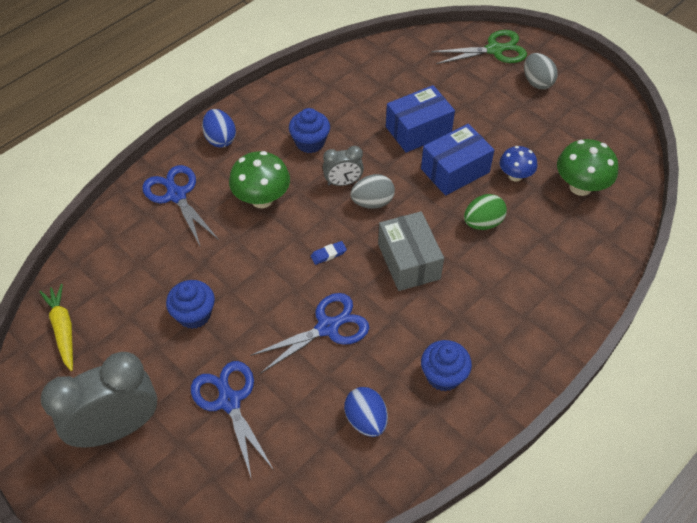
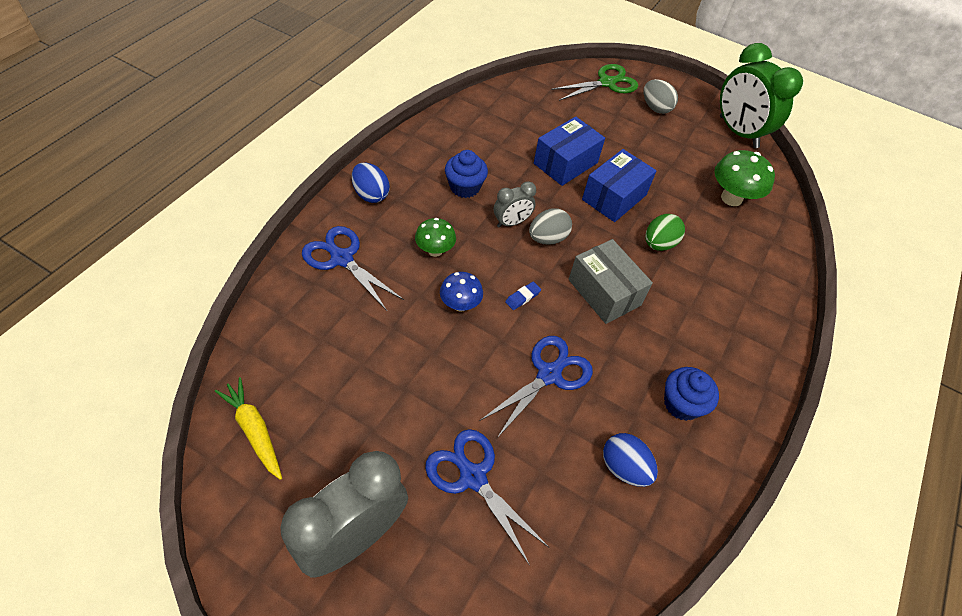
camera: 20 degrees left, 0 degrees up
blue cupcake [166,280,215,329] -> none
green mushroom [229,151,290,208] -> green mushroom [415,218,456,257], size x0.64
blue mushroom [500,146,537,182] -> blue mushroom moved to [440,272,483,312]
none -> green clock [720,43,803,148]

